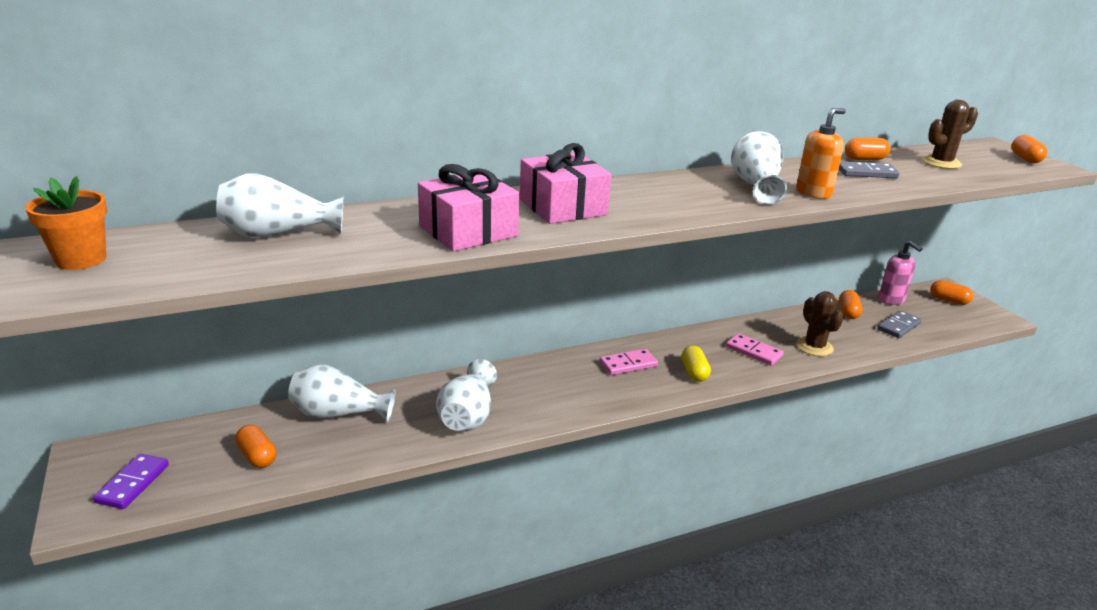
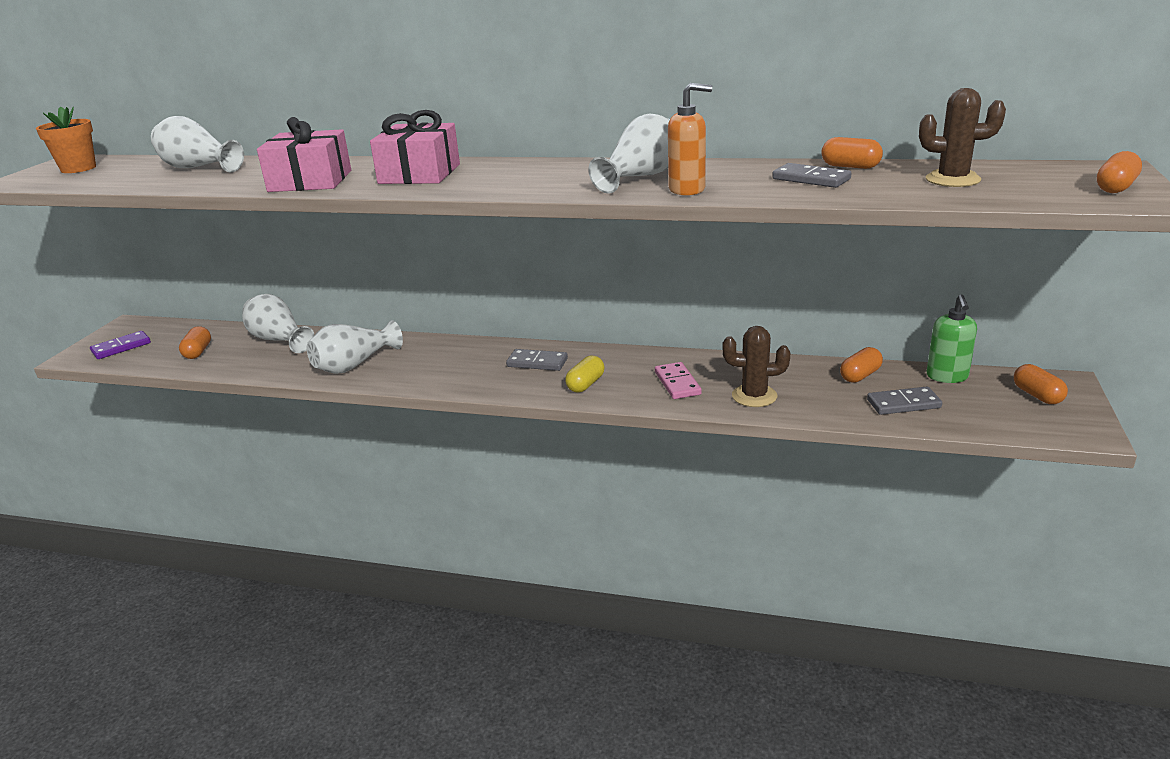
camera: 40 degrees right, 0 degrees up
pink domino [599,349,658,375] -> grey domino [506,349,568,371]
brown cactus [796,291,844,356] -> brown cactus turned 75 degrees clockwise [722,326,790,407]
pink soap dispenser [878,241,922,305] -> green soap dispenser [927,294,977,383]

